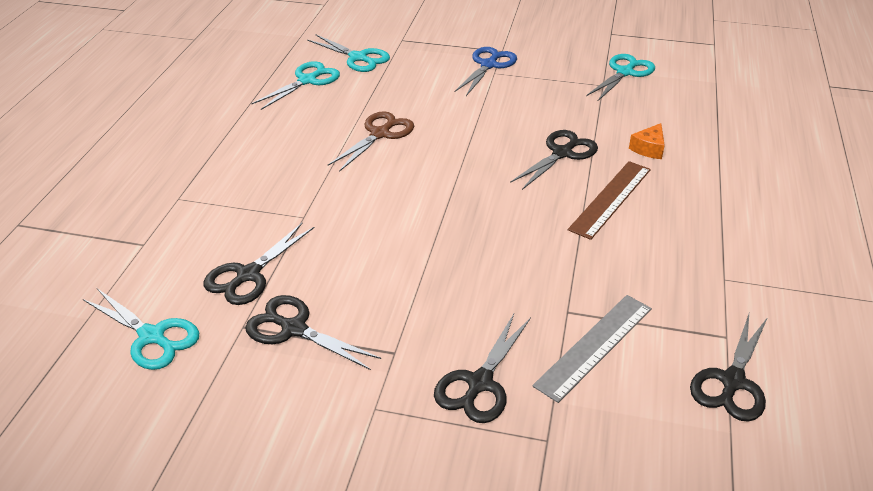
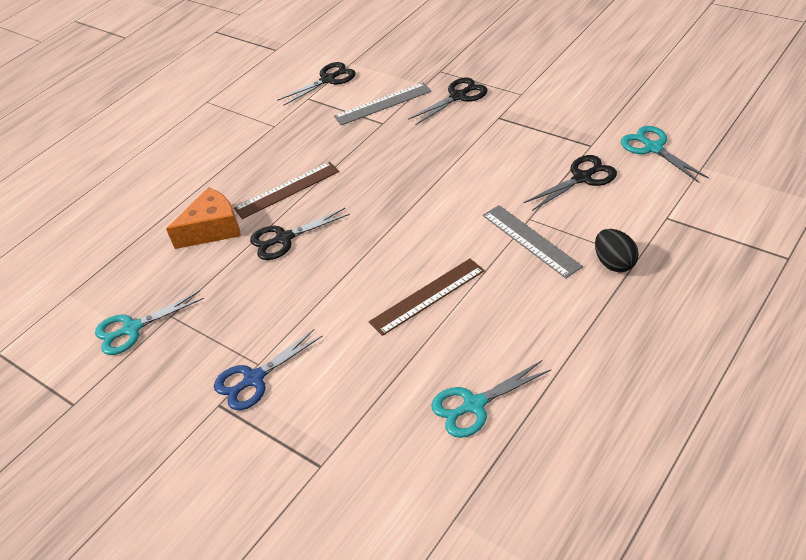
camera: 150 degrees left, 5 degrees up
black scissors [245,295,381,370] -> none
turquoise scissors [307,34,390,72] -> none
brown scissors [328,111,414,172] -> brown ruler [369,259,485,336]
orange cheese [629,123,665,159] -> orange cheese [166,187,241,249], size x1.84
none -> grey ruler [483,205,583,278]
none -> black egg [595,229,639,272]

